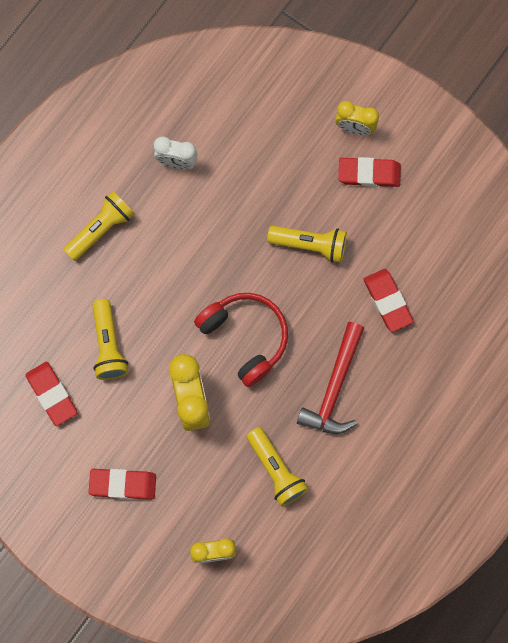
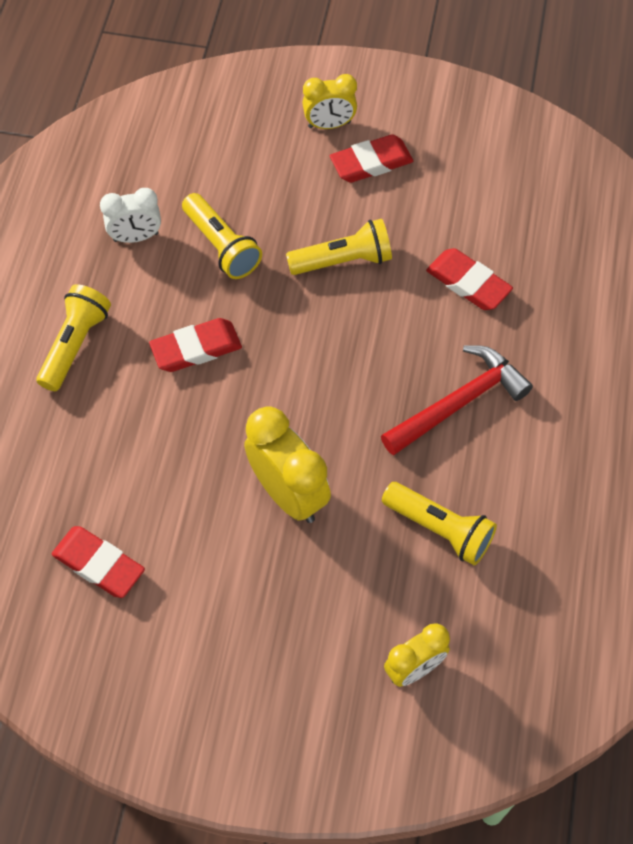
camera: 25 degrees left, 15 degrees down
red eraser [88,469,156,500] -> red eraser moved to [149,318,242,372]
yellow flashlight [92,299,128,380] -> yellow flashlight moved to [182,193,262,279]
red headphones [194,293,288,387] -> none
red hammer [297,322,364,434] -> red hammer turned 120 degrees counterclockwise [381,345,533,455]

